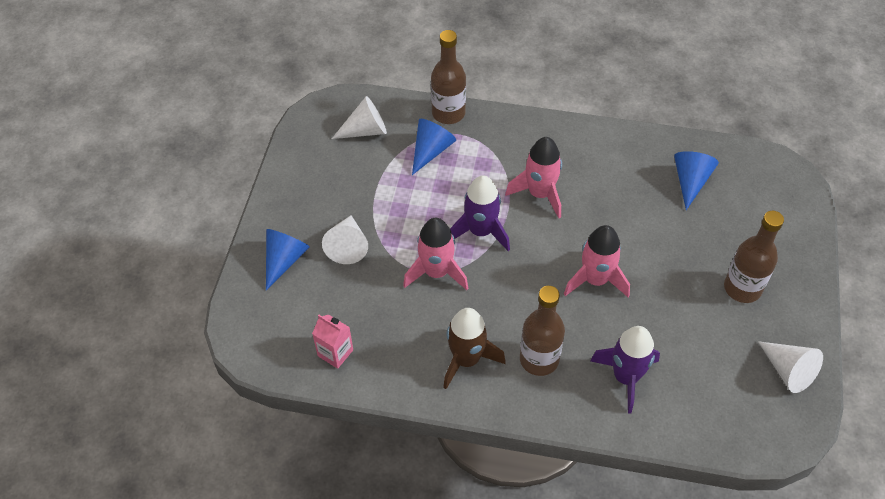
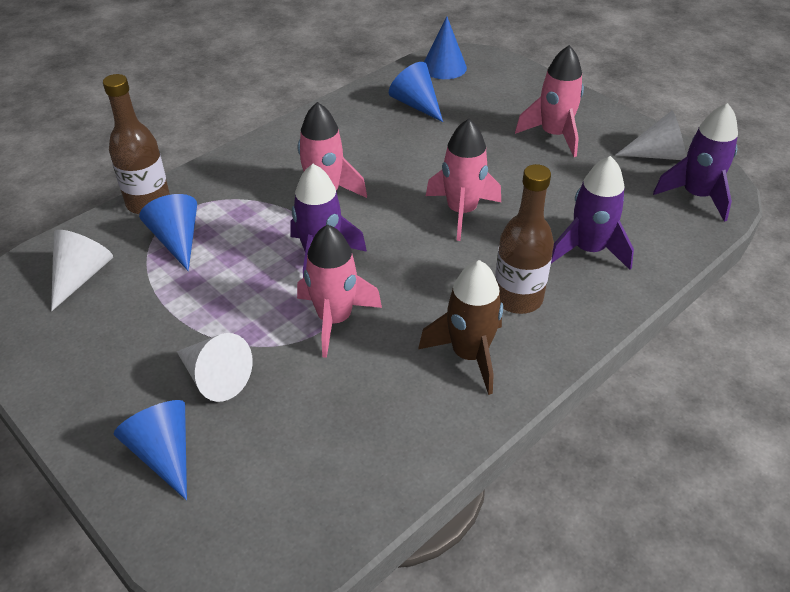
camera: 55 degrees left, 10 degrees down
pink carton [312,315,353,369] -> none
brown bottle [724,211,784,303] -> pink rocket [515,45,584,157]
none -> blue cone [424,16,467,79]
none -> purple rocket [653,103,738,222]

